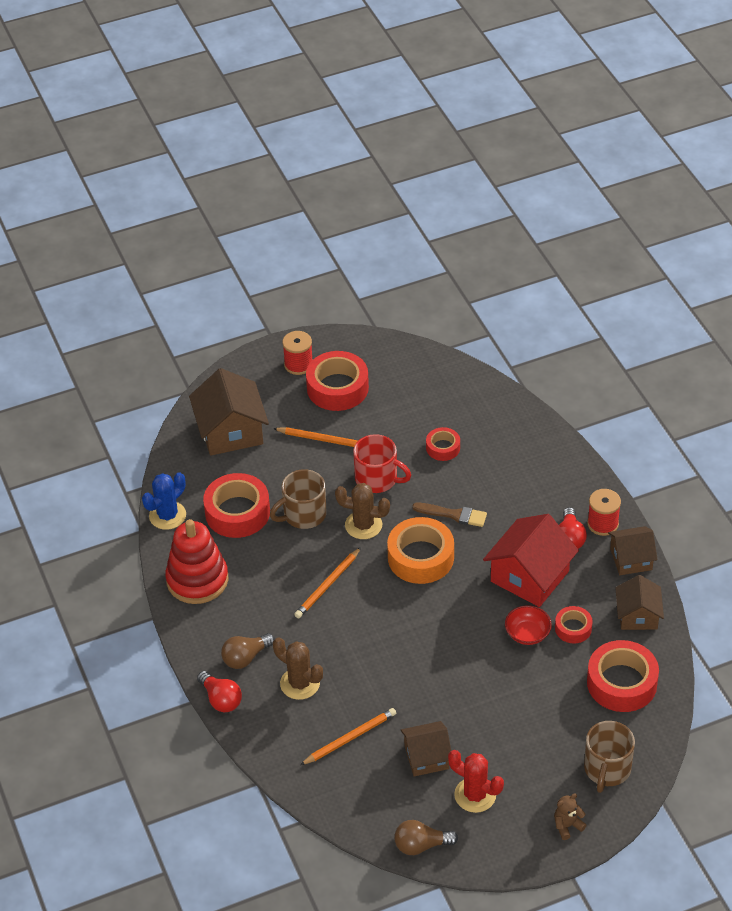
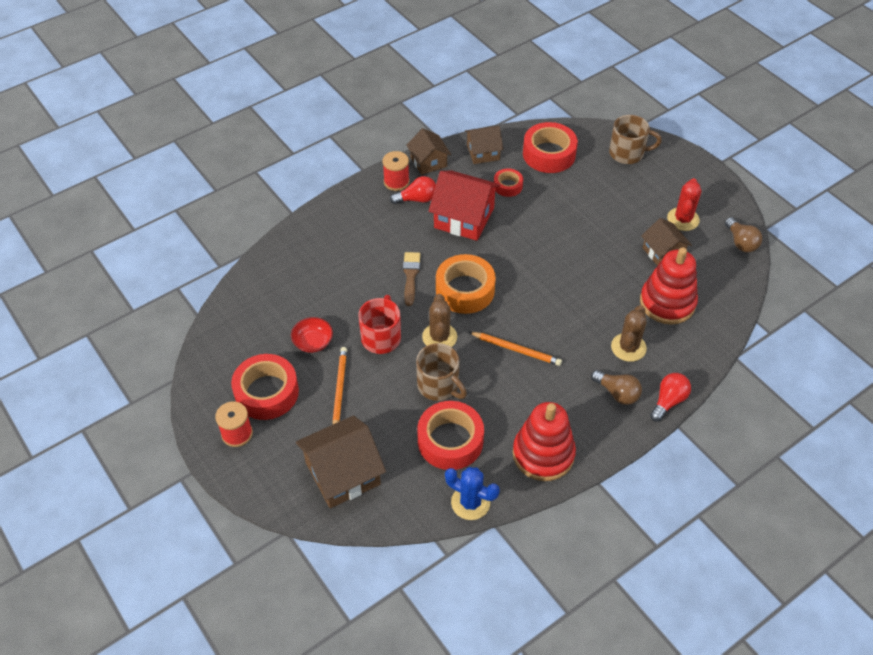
camera: 105 degrees left, 5 degrees up
orange pencil [300,708,396,765] -> red stacking toy [640,247,698,325]
red tape [426,427,460,461] -> none
red bowl [505,605,552,645] -> red bowl moved to [291,317,333,353]
brown teddy bear [554,793,587,840] -> none

